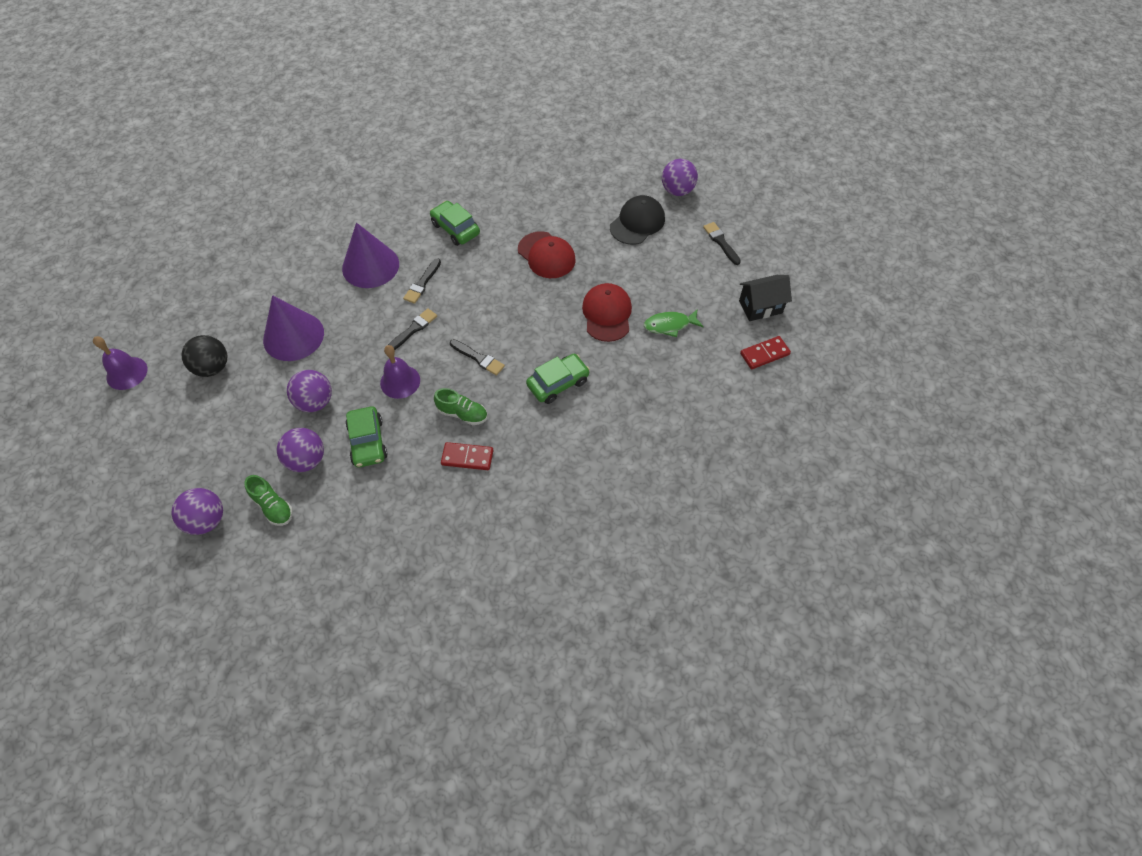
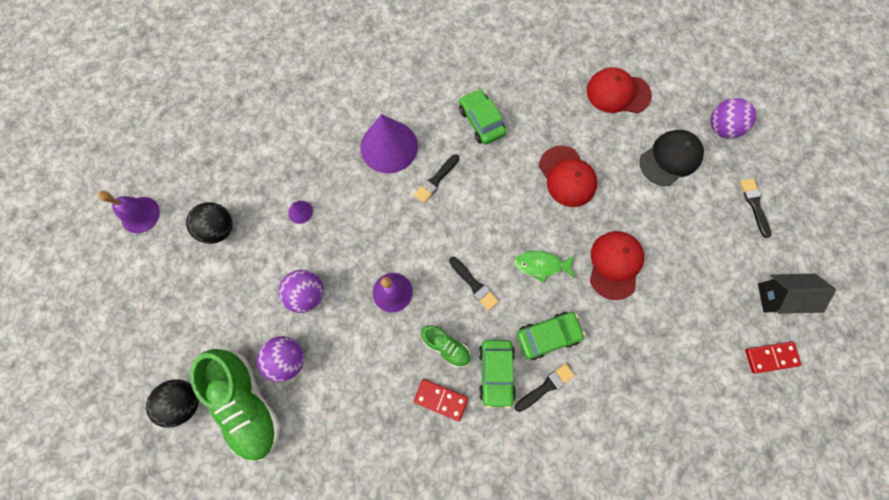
camera: 15 degrees right, 15 degrees up
purple ball [171,488,223,535] -> black ball [146,380,199,428]
green shoe [244,475,293,526] -> green shoe [190,349,281,462], size x1.97
purple cone [263,295,324,361] -> purple cone [288,201,313,224], size x0.41
green car [346,406,388,468] -> green car moved to [479,340,516,408]
black brush [388,308,437,350] -> black brush moved to [515,363,575,412]
green fish [644,310,704,337] -> green fish moved to [514,251,575,283]
none -> red cap [587,67,652,113]

